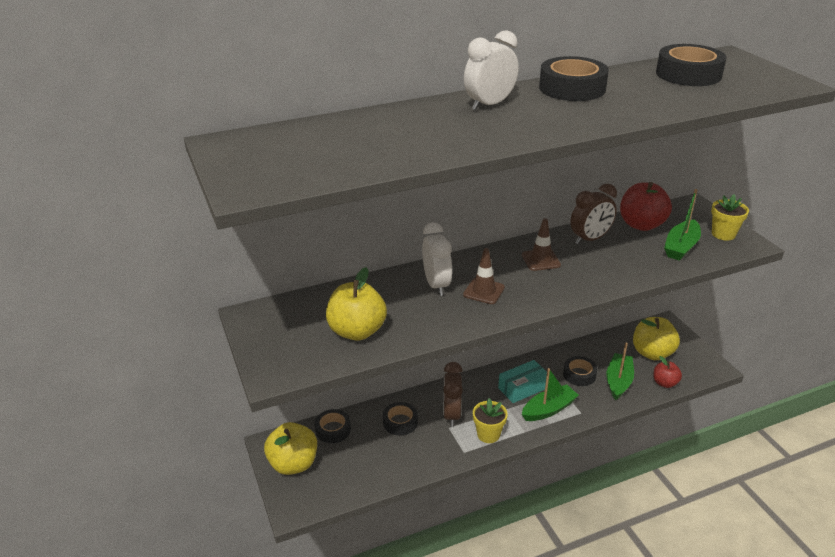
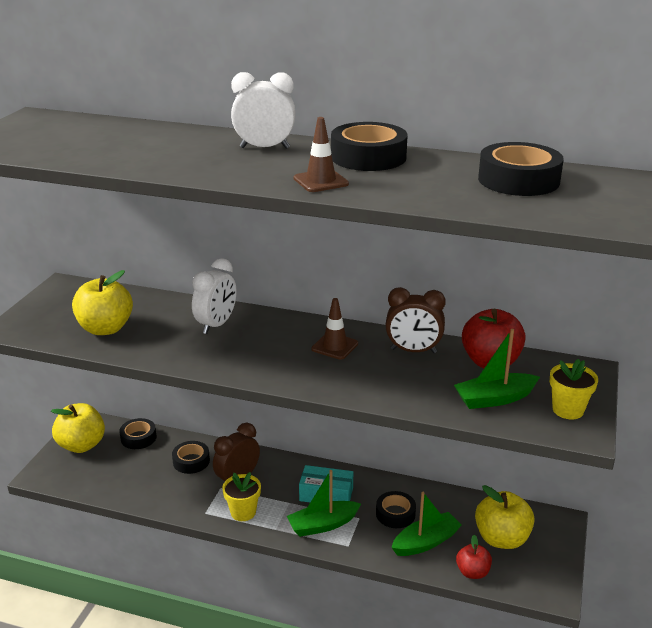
camera: 40 degrees right, 5 degrees down
brown traffic cone [463,248,505,304] -> brown traffic cone moved to [294,117,349,192]
green boat [522,368,579,421] -> green boat turned 150 degrees clockwise [287,470,361,537]

